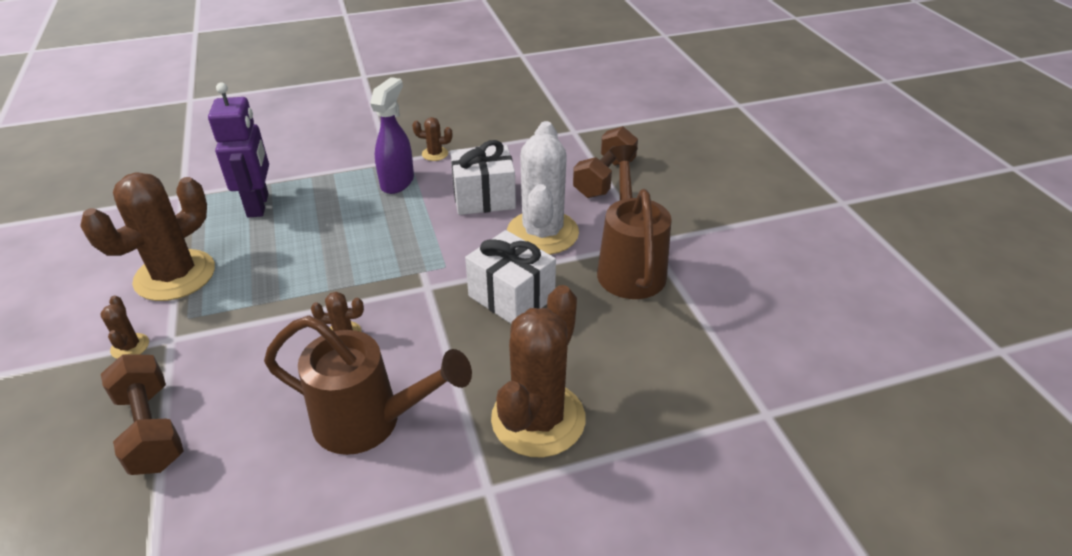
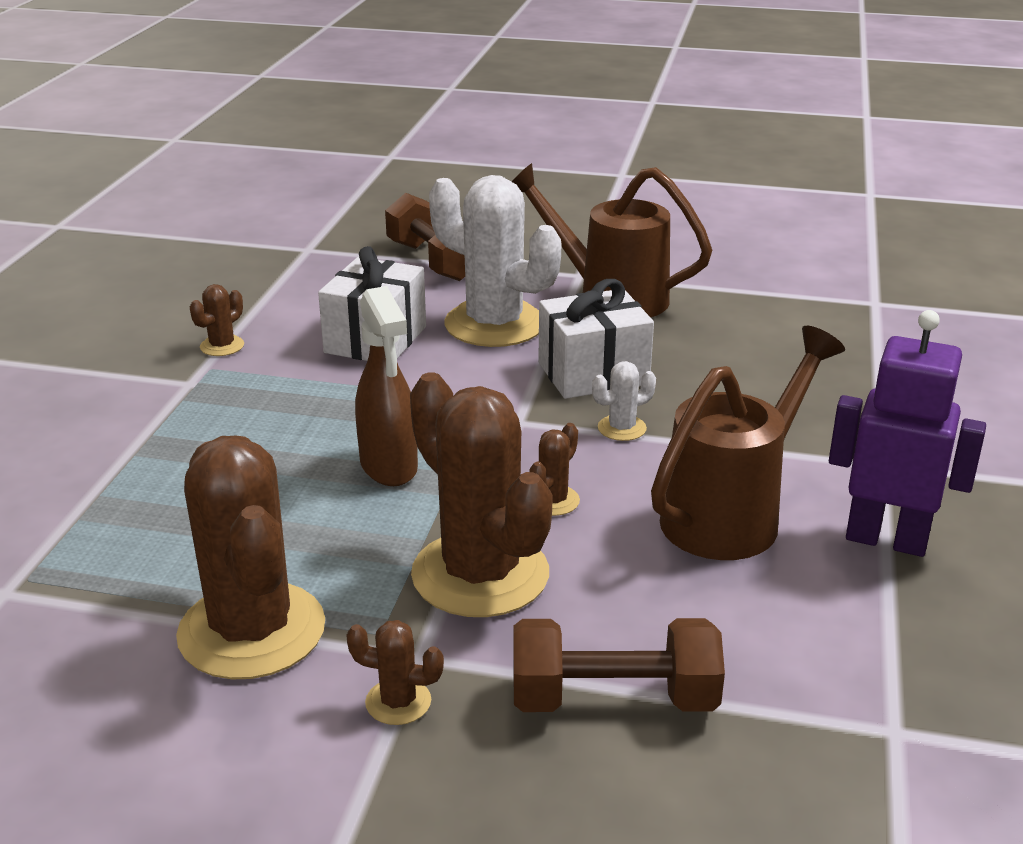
camera: 60 degrees left, 10 degrees down
purple robot [208,83,269,218] -> purple robot moved to [829,310,986,557]
purple spray bottle [370,77,414,194] -> none
brown cactus [491,285,586,457] -> brown cactus moved to [410,372,553,617]
none -> brown spray bottle [355,286,418,486]
none -> white cactus [592,361,656,441]

